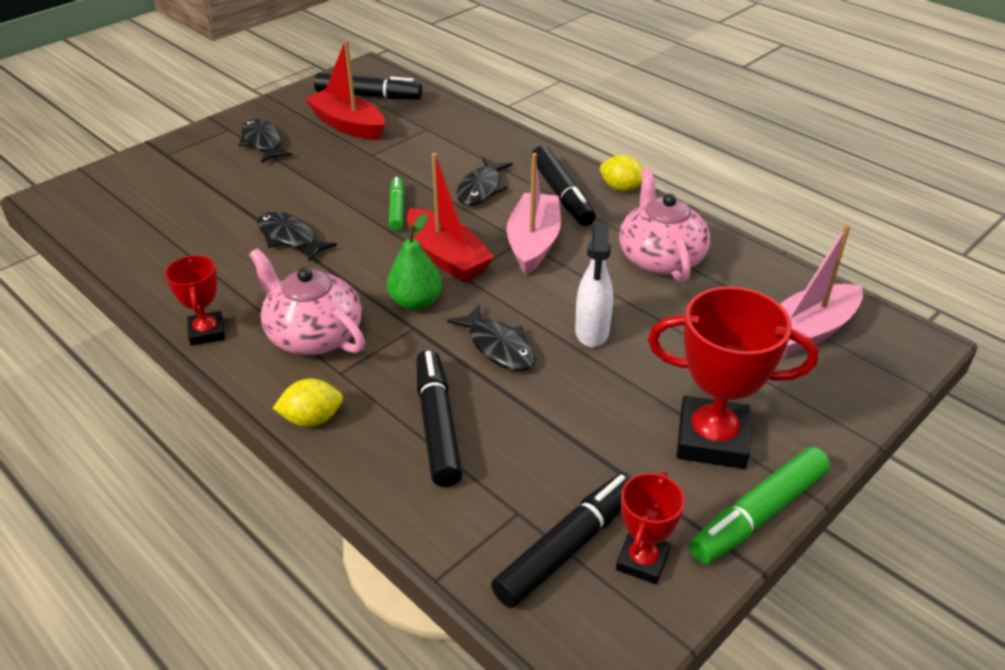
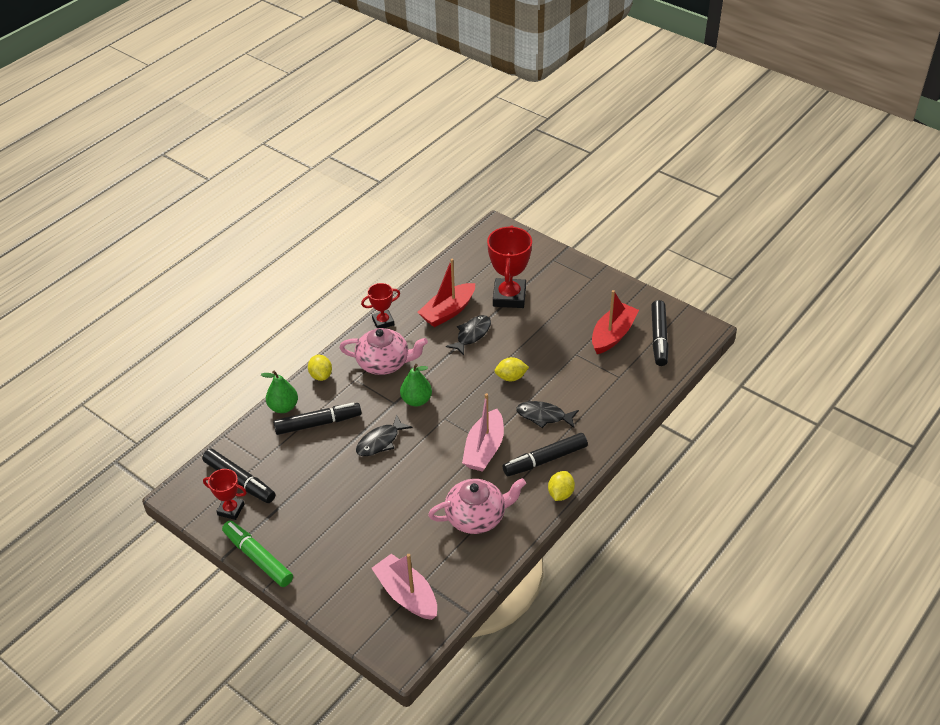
camera: 85 degrees right, 5 degrees up
black fish [239,119,292,163] -> none
pink teapot [249,248,365,355] -> pink teapot turned 60 degrees clockwise [339,328,428,375]
green marker [389,177,404,231] -> yellow lemon [495,357,529,381]
red boat [407,153,494,282] -> red boat moved to [417,258,475,327]
pink boat [507,153,561,275] -> pink boat turned 105 degrees clockwise [462,393,504,472]
white spray bottle [575,223,613,347] -> none
red trophy [648,286,818,469] -> red trophy moved to [487,225,532,308]
none -> green pear [261,371,298,413]

